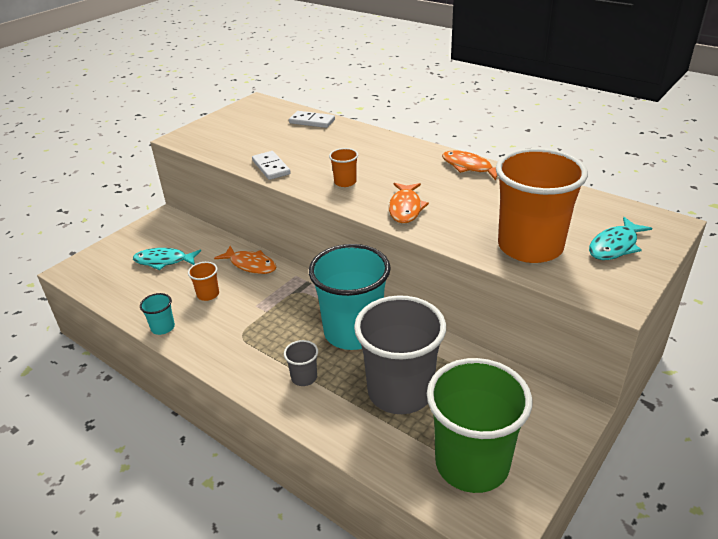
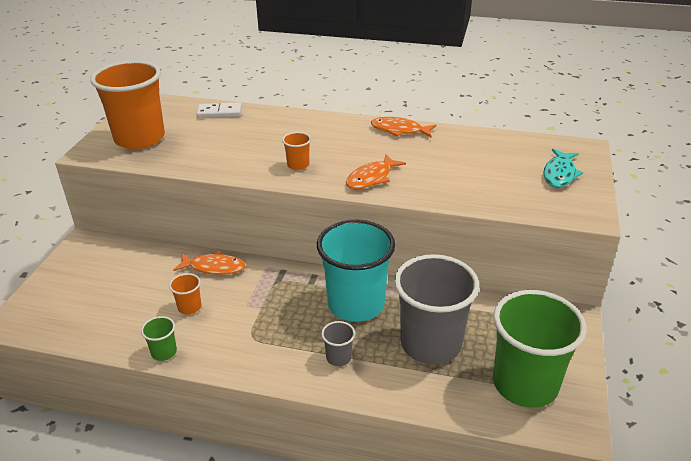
camera: 25 degrees left, 0 degrees up
turquoise fish [133,248,201,270] -> none
turquoise cup [140,293,175,335] -> green cup [141,316,177,361]
white domino [252,151,291,180] -> none
orange fish [389,183,429,224] -> orange fish turned 60 degrees clockwise [346,154,406,189]
orange cup [496,148,588,263] -> orange cup moved to [90,60,165,149]

